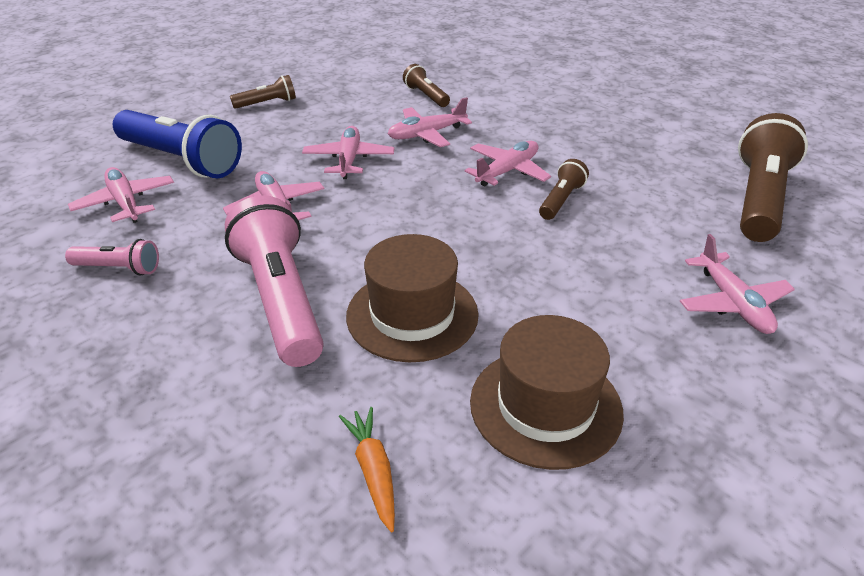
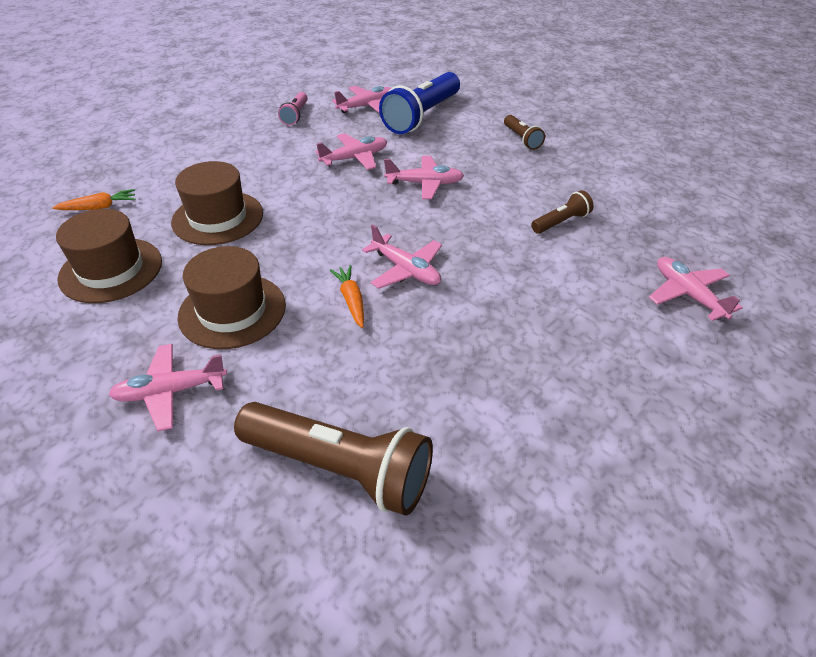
camera: 90 degrees right, 5 degrees up
pink flashlight [225,195,324,367] -> none
pink plane [388,97,472,147] -> pink plane moved to [649,257,743,321]
brown flashlight [539,159,589,220] -> orange carrot [330,265,364,328]
none -> brown hat [177,246,286,349]

